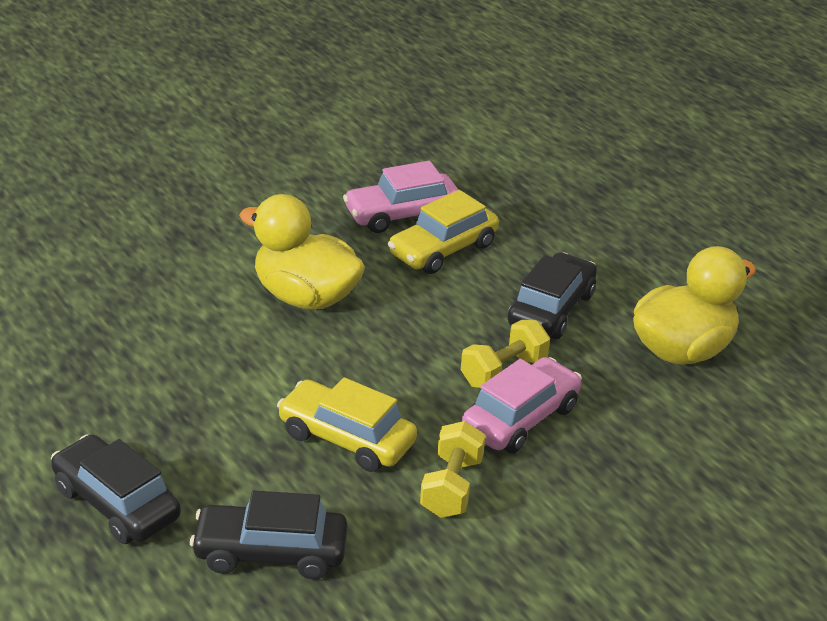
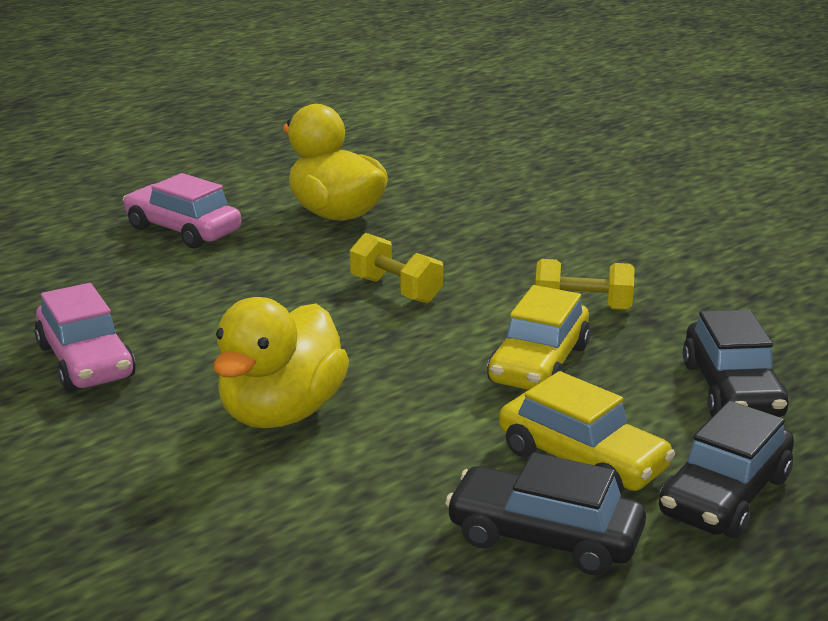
camera: 95 degrees left, 10 degrees down
yellow car [388,190,499,274] -> yellow car moved to [499,371,675,493]
pink car [462,357,582,453] -> pink car moved to [123,173,241,248]
black car [508,252,597,339] -> black car moved to [445,452,646,576]

